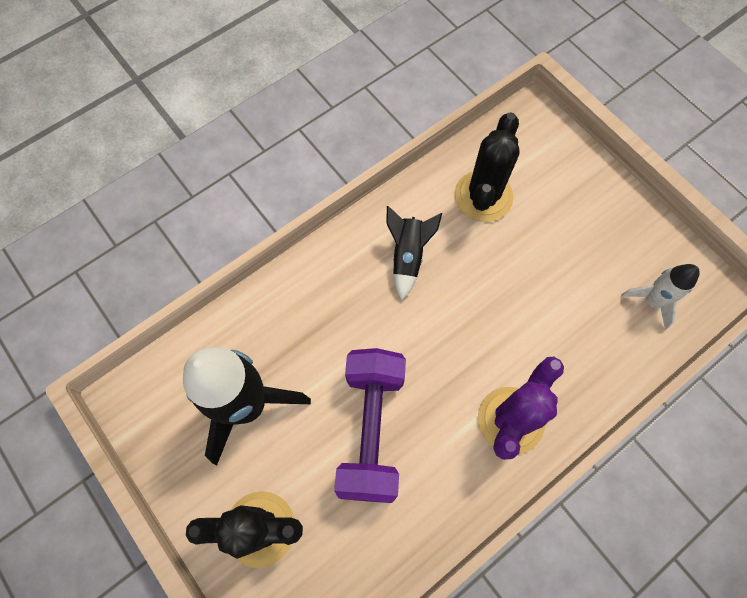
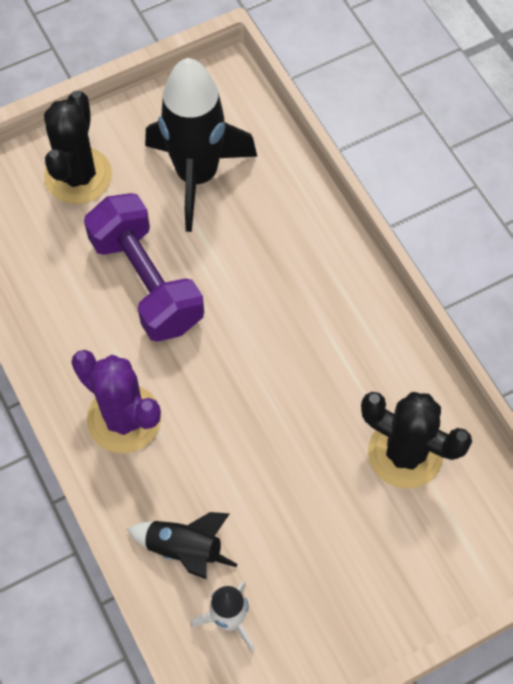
camera: 100 degrees right, 5 degrees down
purple dumbbell [334,348,406,503] -> purple dumbbell turned 45 degrees clockwise [84,193,204,342]
black rocket [386,206,442,300] -> black rocket moved to [127,512,237,579]

